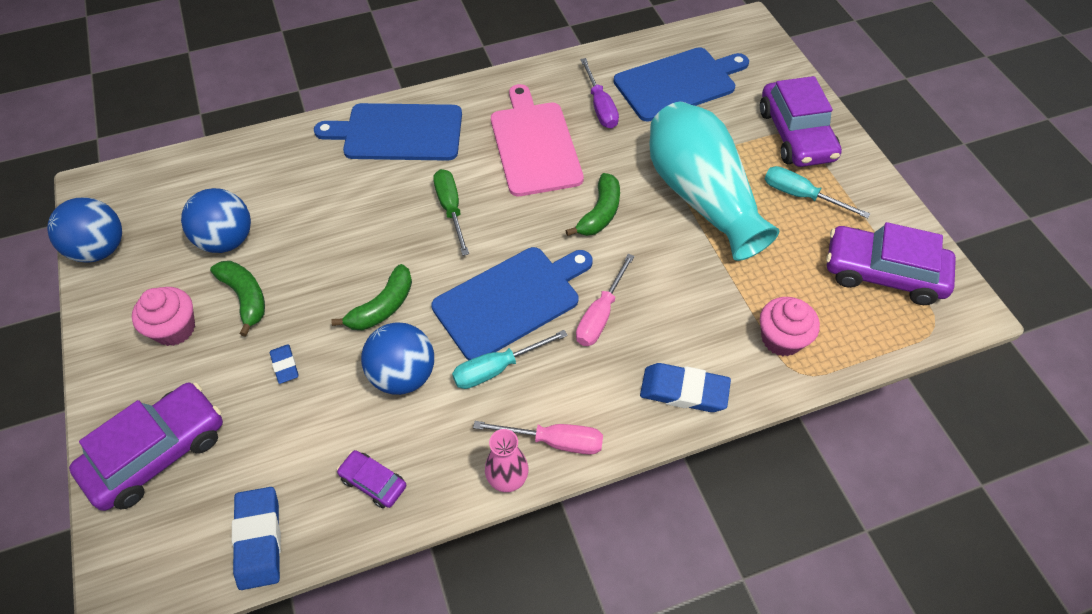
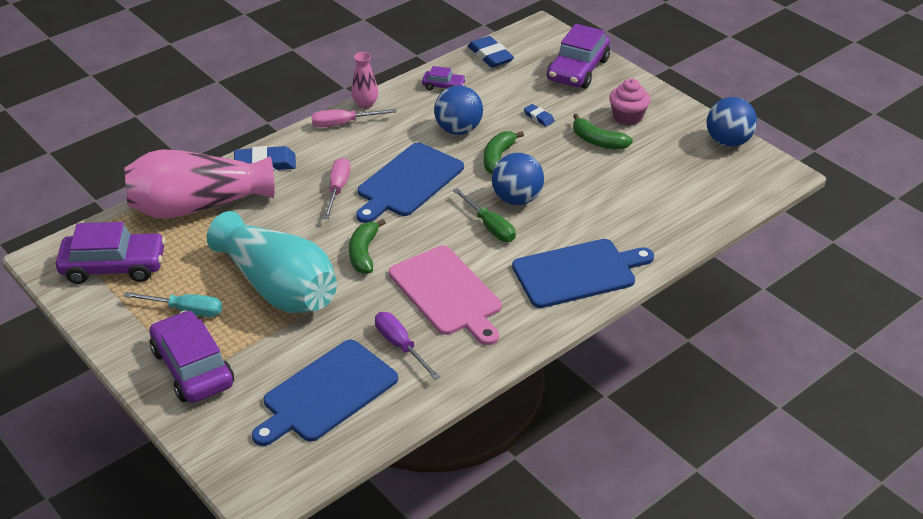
camera: 160 degrees right, 15 degrees down
blue ball [181,188,251,253] -> blue ball moved to [492,153,544,205]
turquoise screwdriver [452,330,568,389] -> none
pink cupcake [760,297,820,356] -> pink vase [124,149,274,219]

